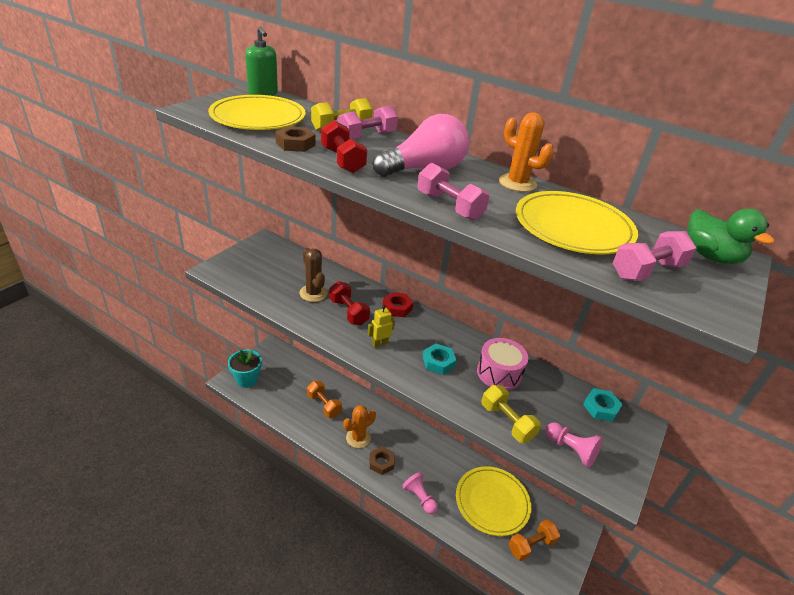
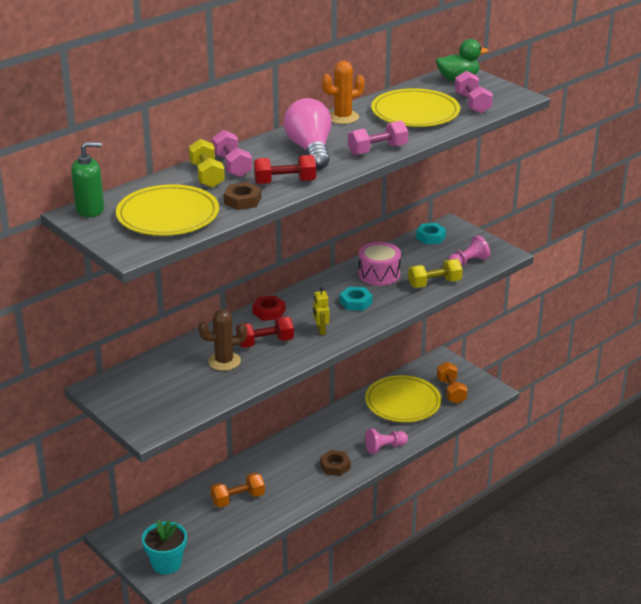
camera: 70 degrees left, 5 degrees down
orange cactus [343,405,376,448] -> none

